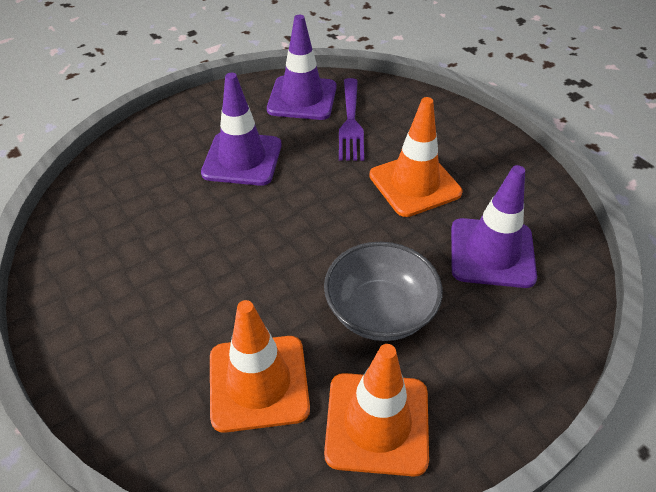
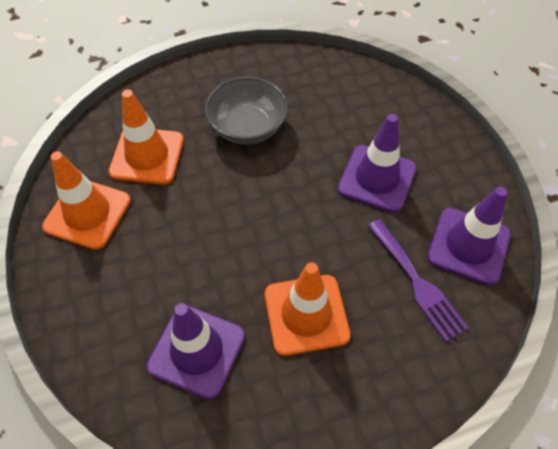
camera: 105 degrees right, 10 degrees up
grey bowl [324,242,443,341] -> grey bowl moved to [205,77,288,145]
purple fork [339,78,364,161] -> purple fork turned 135 degrees counterclockwise [368,219,468,342]

